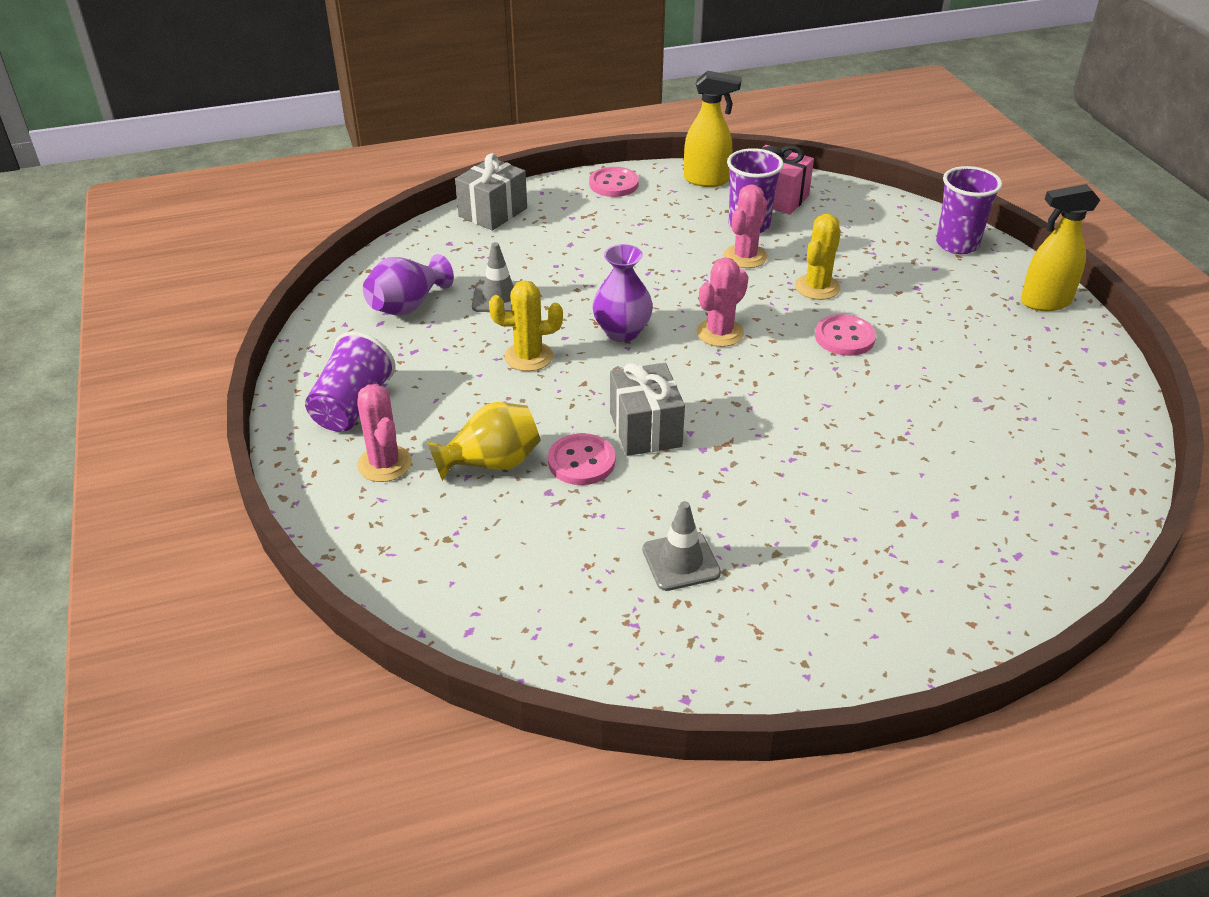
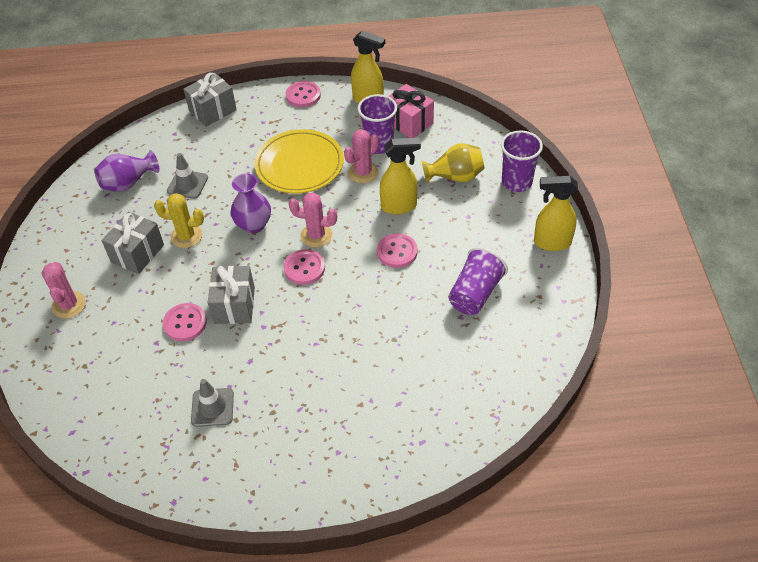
camera: 15 degrees right, 10 degrees up
purple cup [305,332,396,432] -> purple cup moved to [448,247,508,315]
yellow vase [427,402,541,481] -> yellow vase moved to [421,143,485,183]
pink cactus [697,257,748,347] -> pink cactus turned 45 degrees clockwise [289,192,337,247]
yellow cactus [795,214,841,300] -> yellow spray bottle [380,138,421,214]
none -> grey gift [102,212,164,274]
none -> yellow plate [254,129,344,193]
none -> pink button [284,249,325,285]

